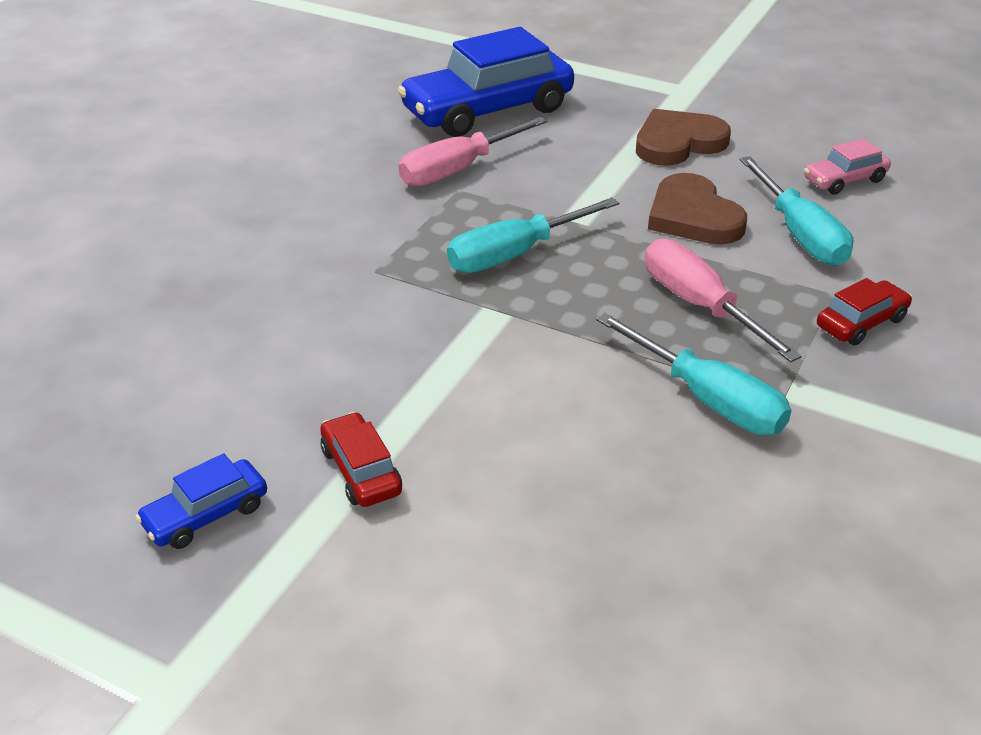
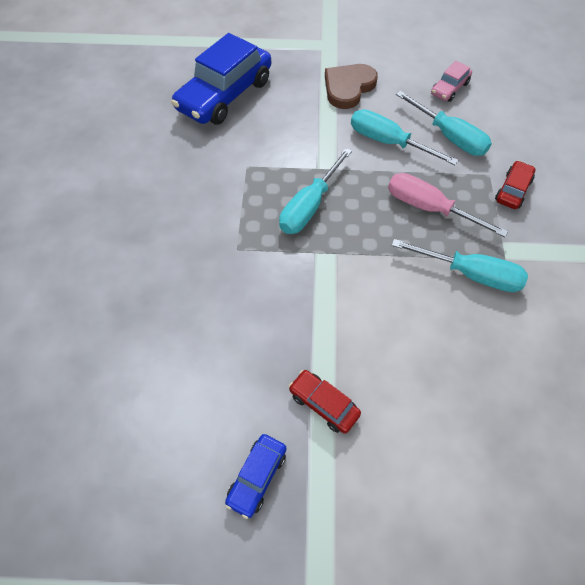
camera: 25 degrees left, 20 degrees up
pink screwdriver [399,116,548,187] -> none
brown heart [648,173,747,245] -> turquoise screwdriver [351,109,458,165]

